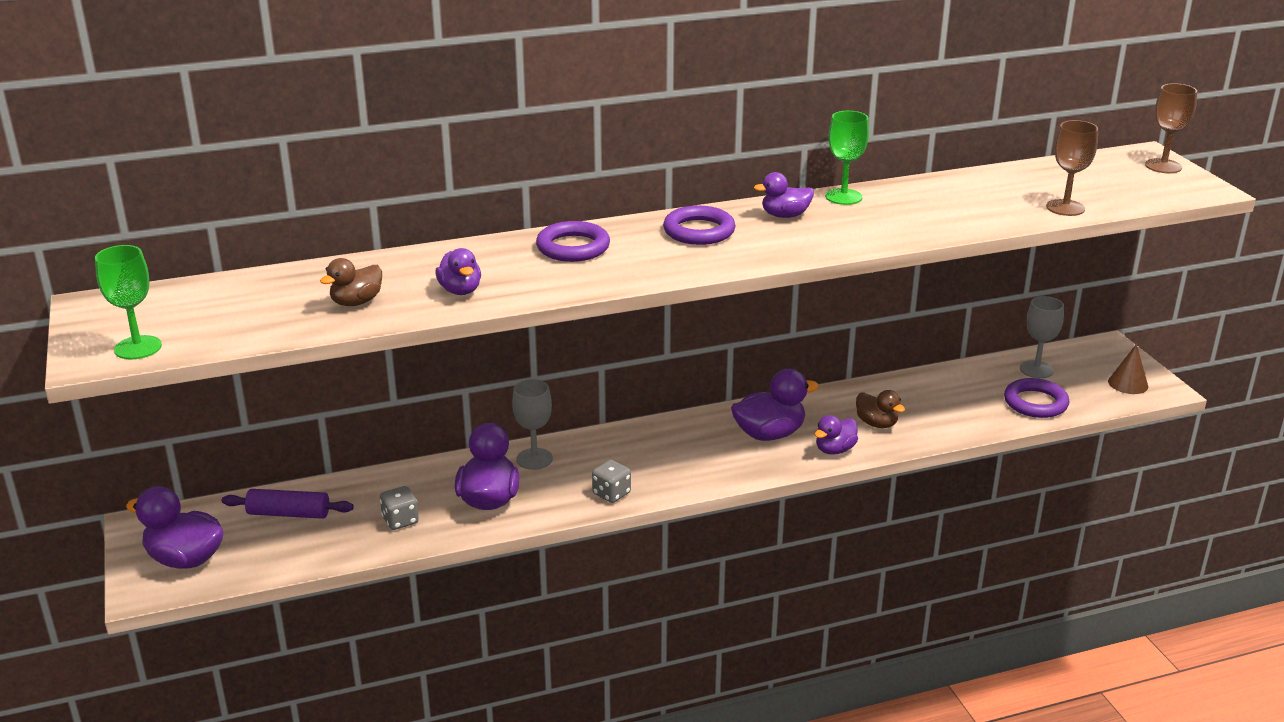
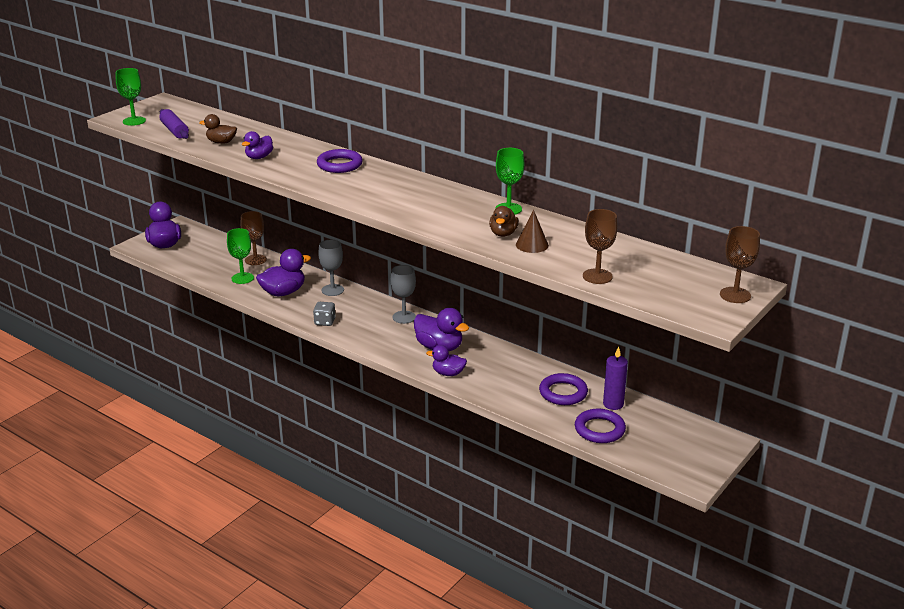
camera: 55 degrees right, 0 degrees up
purple rolling pin [222,489,354,519] -> purple rolling pin moved to [159,109,189,139]
grey dice [380,486,419,530] -> green goblet [227,228,254,284]
purple ring [663,206,736,245] -> purple ring moved to [539,373,588,405]
purple duck [754,172,814,218] -> none
brown duck [856,390,905,428] -> brown duck moved to [489,206,519,237]
grey goblet [1020,296,1064,378] -> grey goblet moved to [391,265,416,324]
brown cone [1108,344,1148,394] -> brown cone moved to [516,210,549,253]
none -> brown goblet [240,211,267,265]
none -> purple candle [603,346,628,410]

